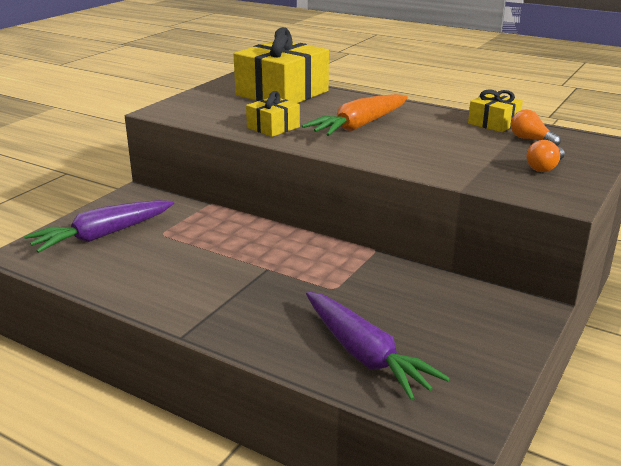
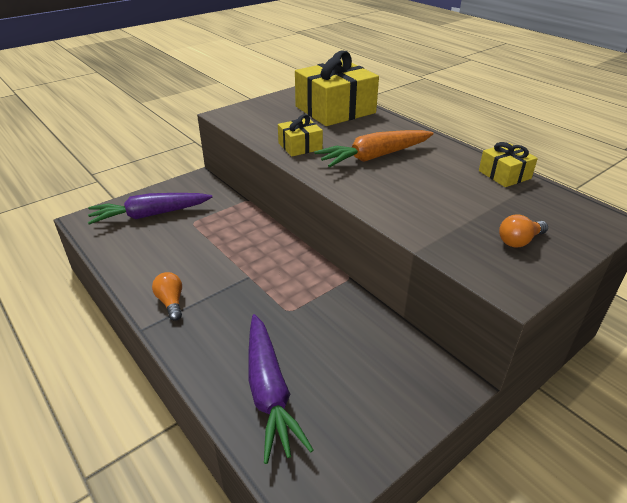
camera: 20 degrees right, 10 degrees up
orange light bulb [511,109,561,146] -> orange light bulb moved to [152,272,182,321]

